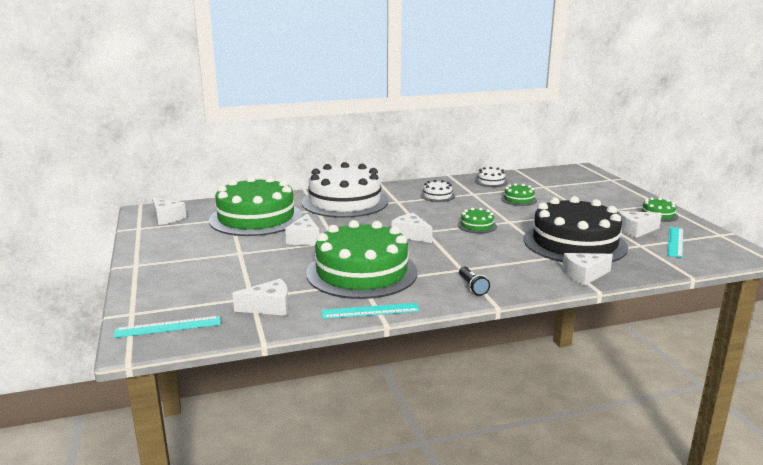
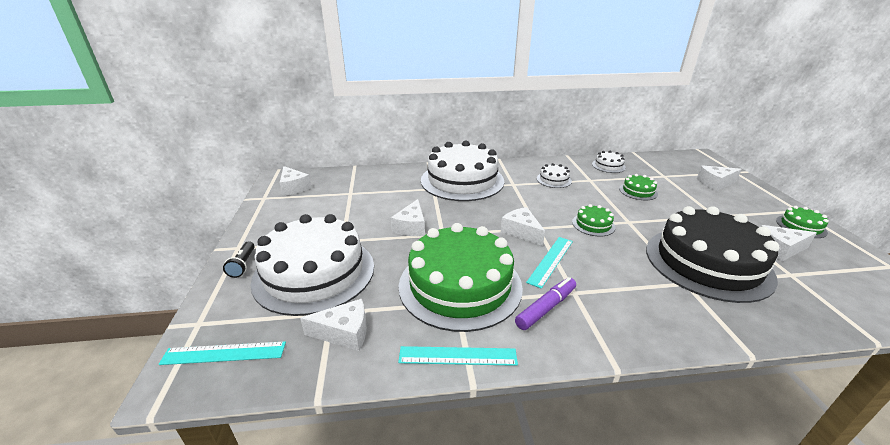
camera: 10 degrees right, 10 degrees up
green cake [209,176,303,236] -> none
black flashlight [459,266,490,296] -> black flashlight moved to [223,241,255,278]
white cheese [562,253,613,286] -> white cheese moved to [697,165,742,191]
turquoise ruler [667,227,683,258] -> turquoise ruler moved to [526,237,573,289]
none -> white cake [250,214,374,316]
none -> purple marker [515,277,576,330]

